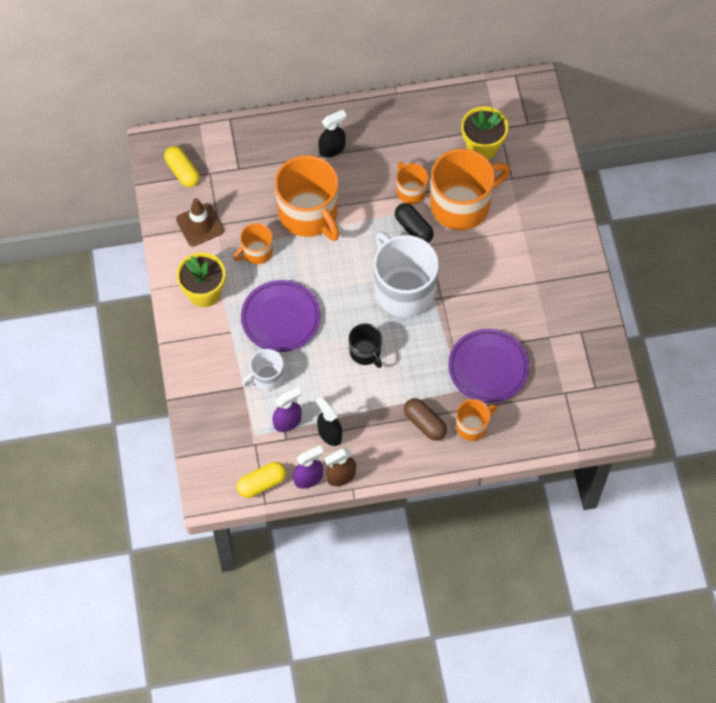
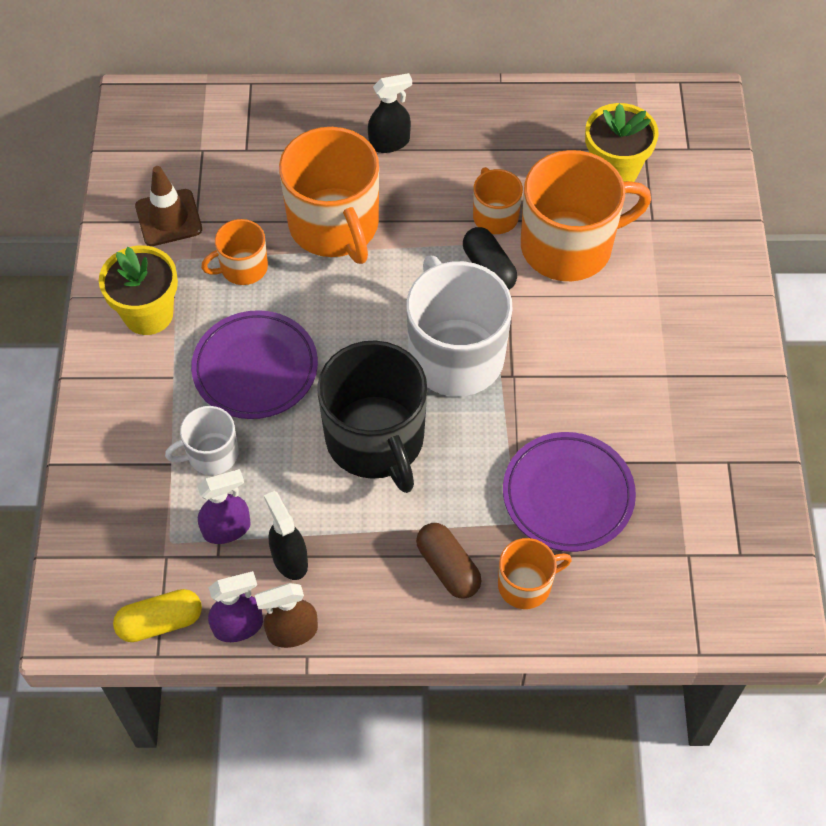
camera: 10 degrees right, 5 degrees down
yellow capsule [164,146,200,187] -> none
black mug [349,323,382,368] -> black mug [317,340,427,493], size x1.97

